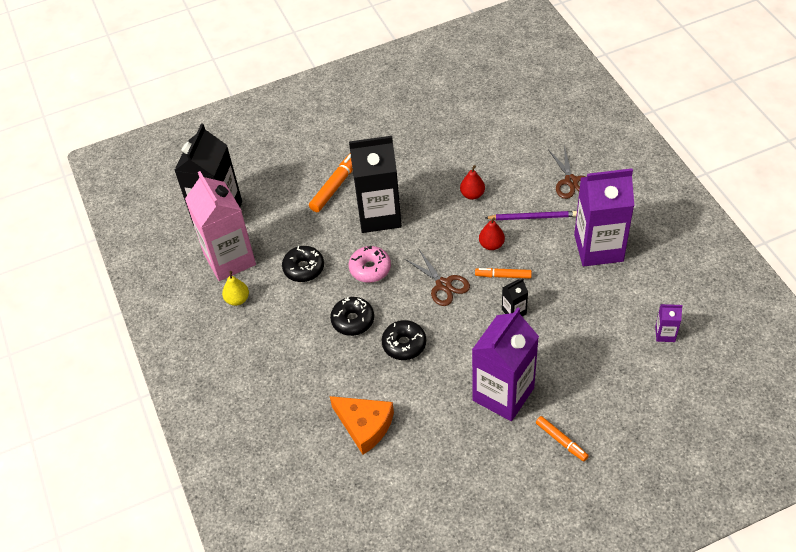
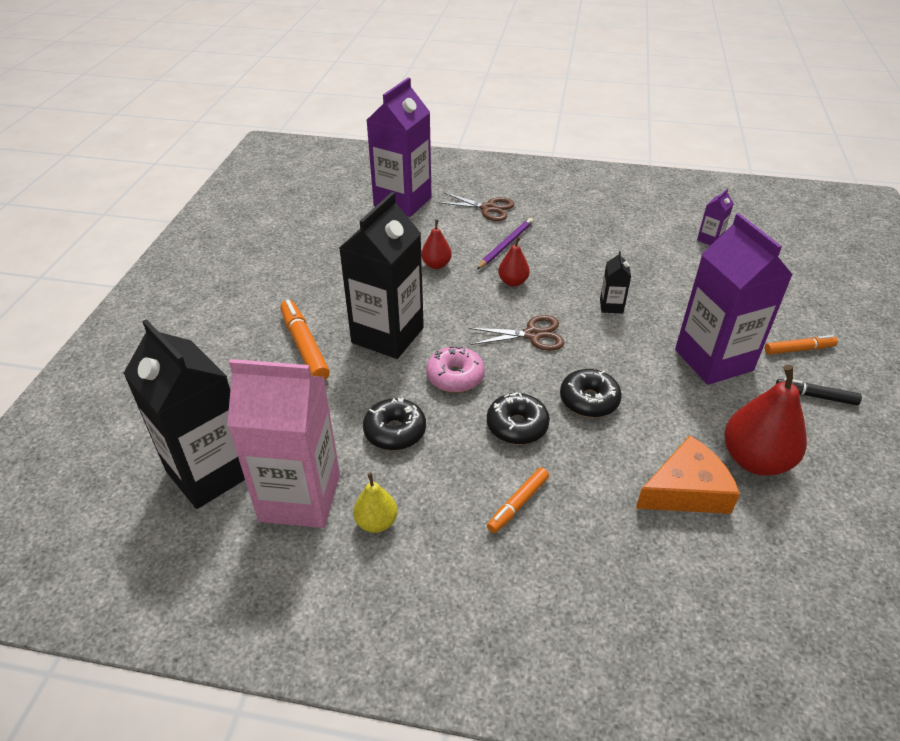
camera: 60 degrees left, 10 degrees down
orange marker [475,268,532,279] -> orange marker moved to [487,467,549,533]
purple carton [574,168,634,266] -> purple carton moved to [367,78,432,217]
none -> red pear [724,365,807,475]
none -> black marker [776,378,862,405]

